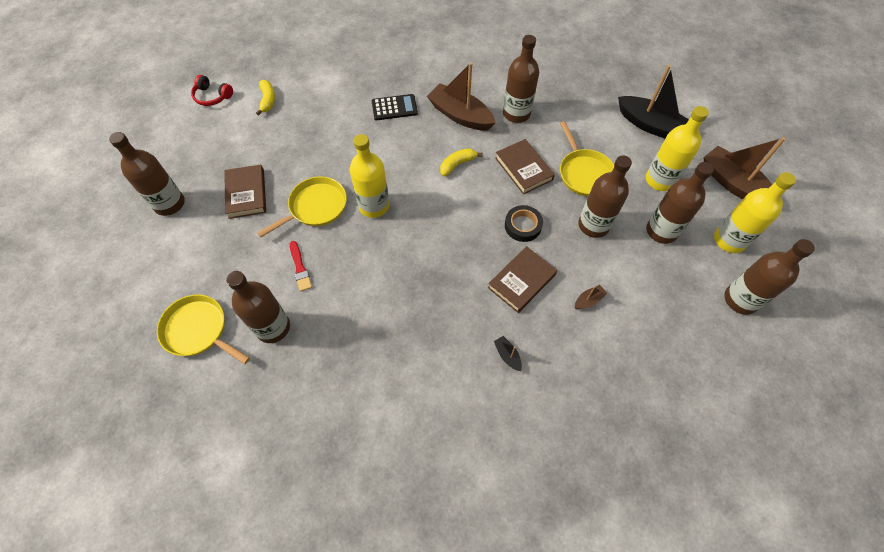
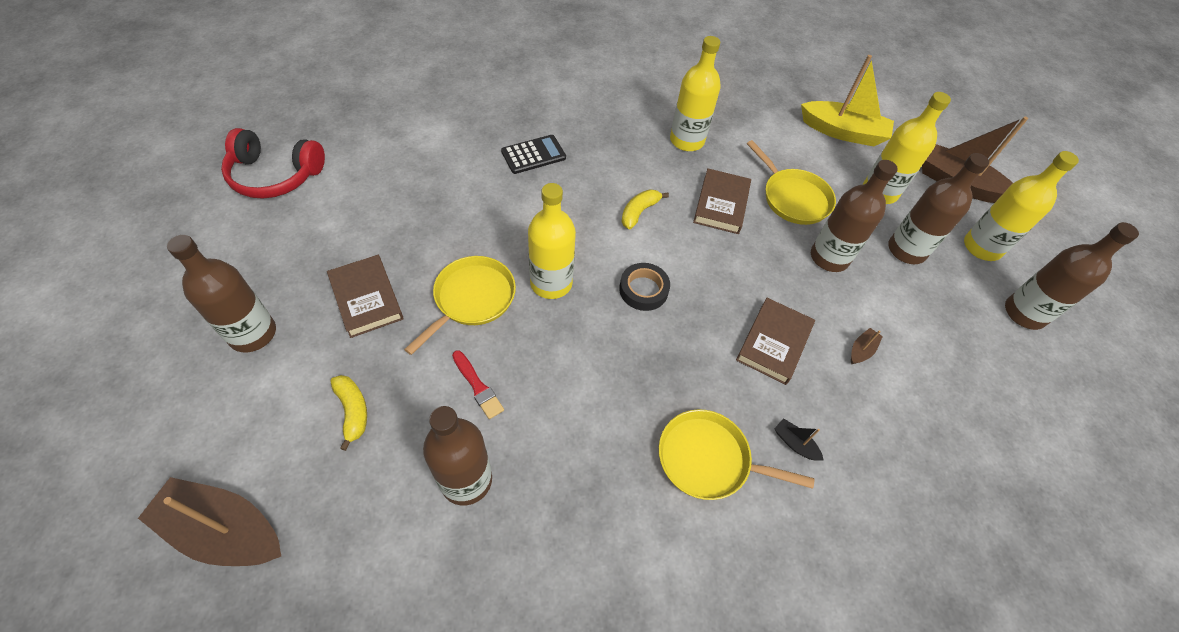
camera: 20 degrees left, 5 degrees down
yellow pan [157,294,250,364] -> yellow pan moved to [659,409,814,500]
red headphones [191,75,233,106] -> red headphones [221,128,325,199], size x1.68
yellow banana [256,80,275,115] -> yellow banana moved to [330,375,367,451]
brown boat [427,62,495,131] -> brown boat moved to [138,477,281,566]
brown book [495,139,555,195] -> brown book turned 60 degrees clockwise [693,168,751,234]
brown bottle [503,35,539,123] -> yellow bottle [670,36,721,151]
black tape [505,205,543,242] -> black tape moved to [619,263,670,311]
black boat [618,65,689,139] -> yellow boat [801,55,894,146]

